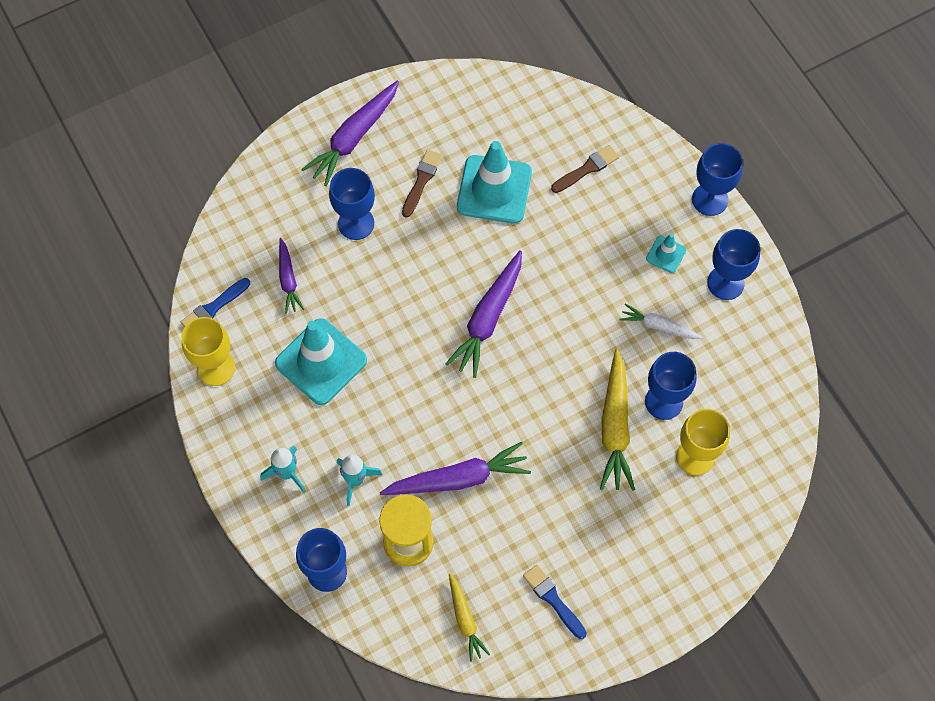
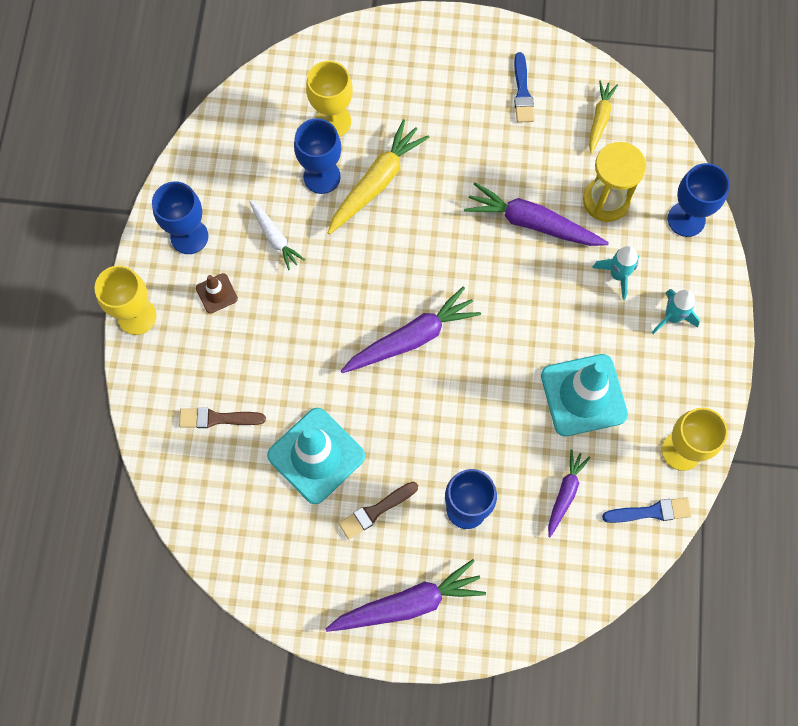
camera: 145 degrees left, 5 degrees up
turquoise traffic cone [646,234,686,273] -> brown traffic cone [196,273,238,314]
blue goblet [692,143,743,216] -> yellow goblet [94,266,156,335]

